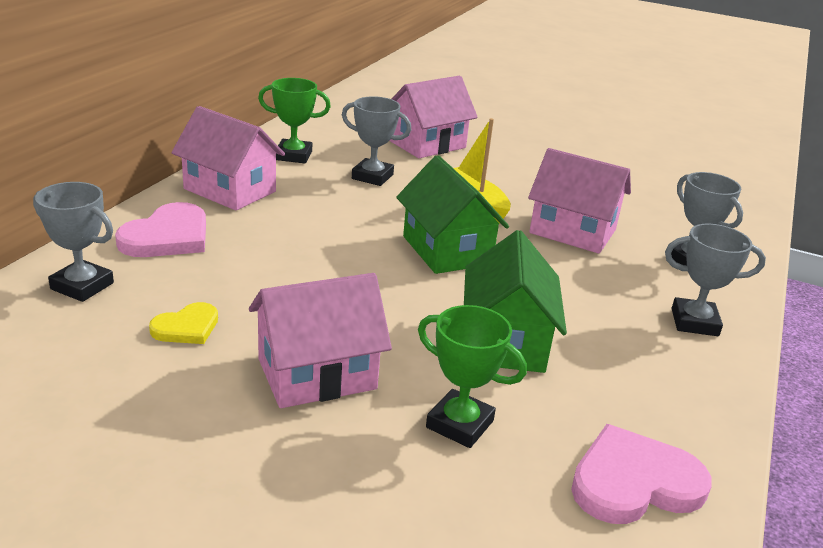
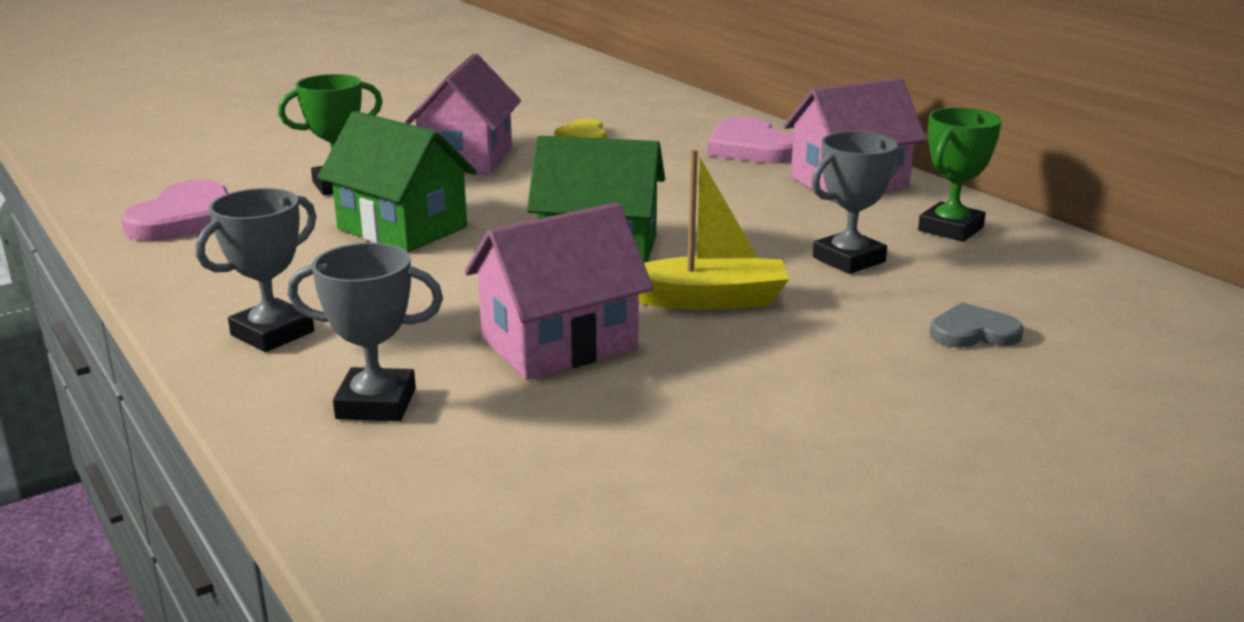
camera: 125 degrees right, 5 degrees down
grey trophy [33,182,114,302] -> none
pink house [390,76,478,158] -> grey heart [930,302,1024,348]

